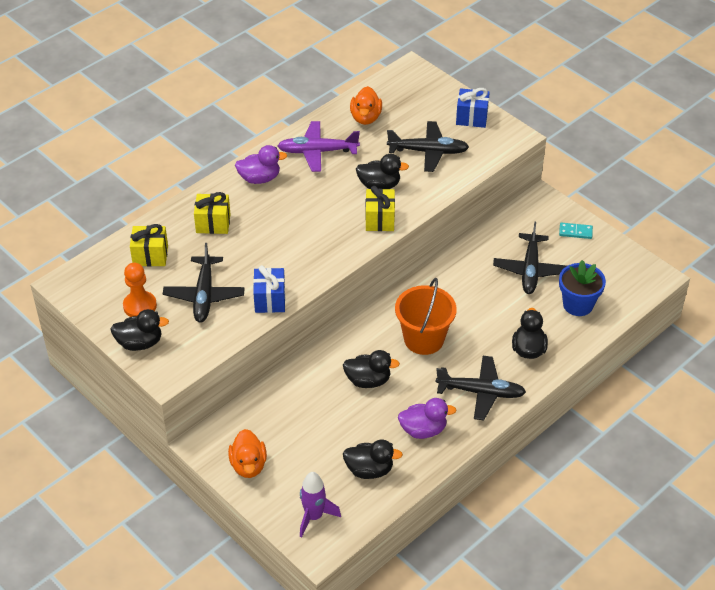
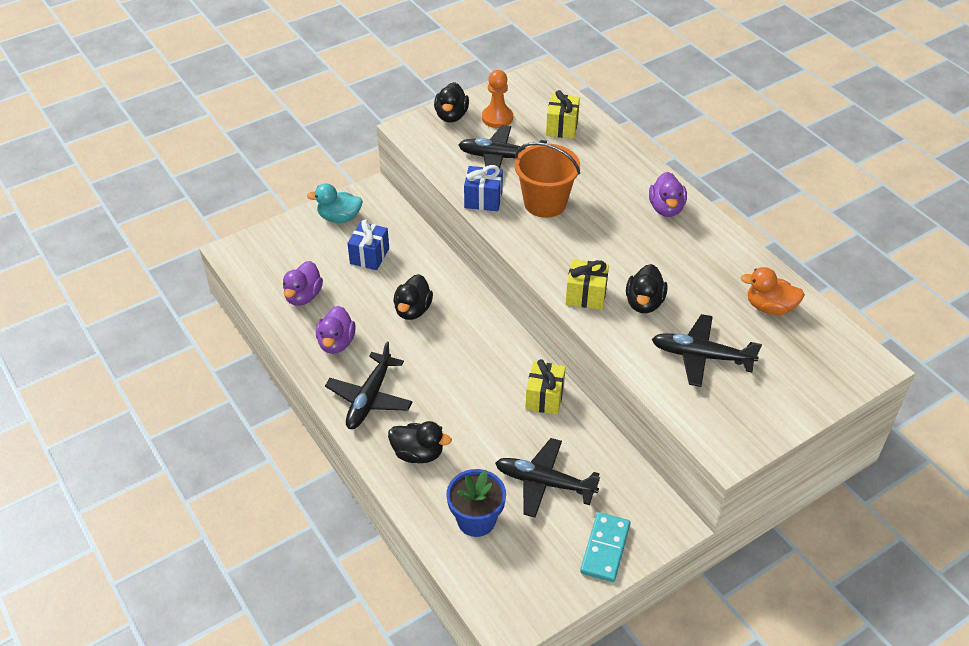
camera: 100 degrees right, 0 degrees up
yellow gift [194,192,230,234] -> yellow gift moved to [525,359,566,415]
orange duck [228,429,267,478] -> turquoise duck [307,183,363,223]
purple plane [277,121,360,172] -> none
purple rocket [300,472,341,538] -> none
black duck [343,440,403,479] -> purple duck [283,261,323,306]
black plane [387,121,469,172] -> black plane turned 90 degrees clockwise [652,314,762,387]
orange bucket [395,278,457,355] -> orange bucket moved to [514,142,580,218]
blue gift [456,88,490,128] -> blue gift moved to [347,219,389,270]
turquoise domino [559,223,593,239] -> turquoise domino [580,512,630,582], size x1.59

